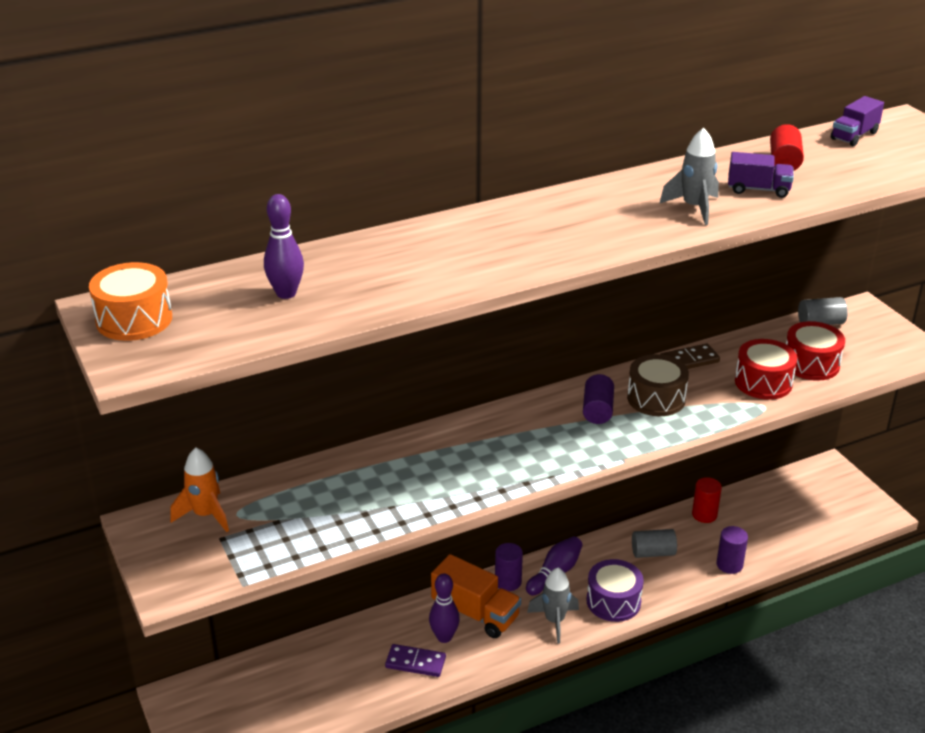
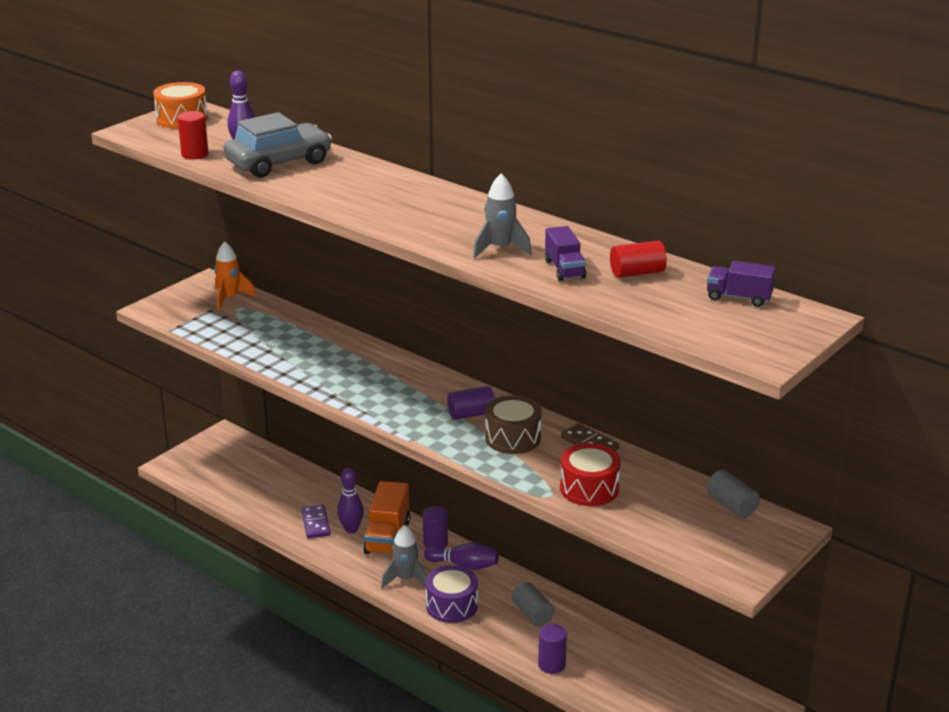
camera: 65 degrees right, 5 degrees down
red cylinder [692,477,722,523] -> red cylinder moved to [177,111,209,160]
red drum [786,321,845,381] -> none
none -> grey car [223,112,332,178]

